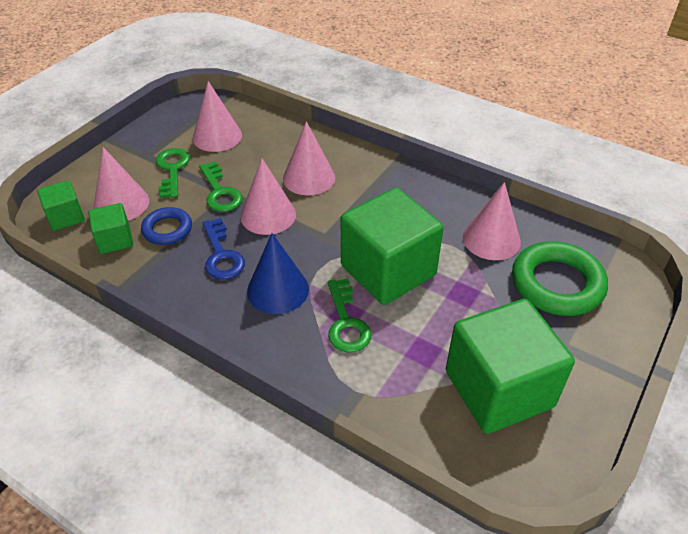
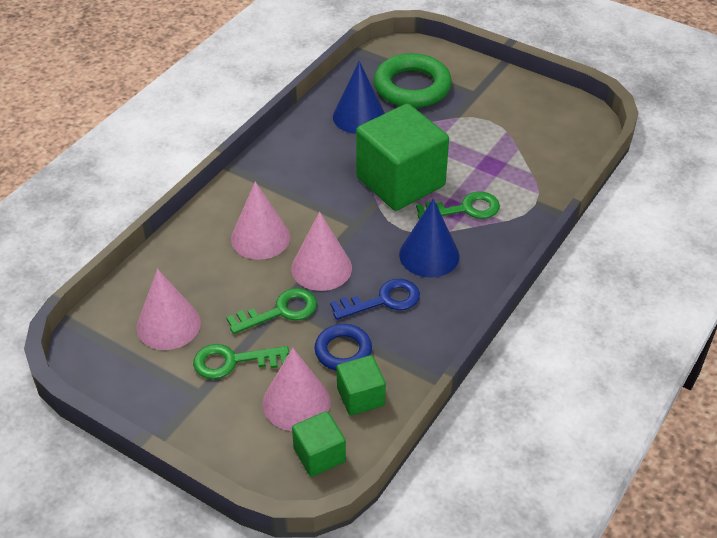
camera: 90 degrees left, 0 degrees up
green cube [446,299,575,434] -> none
pink cone [463,182,521,260] -> blue cone [333,61,385,134]

